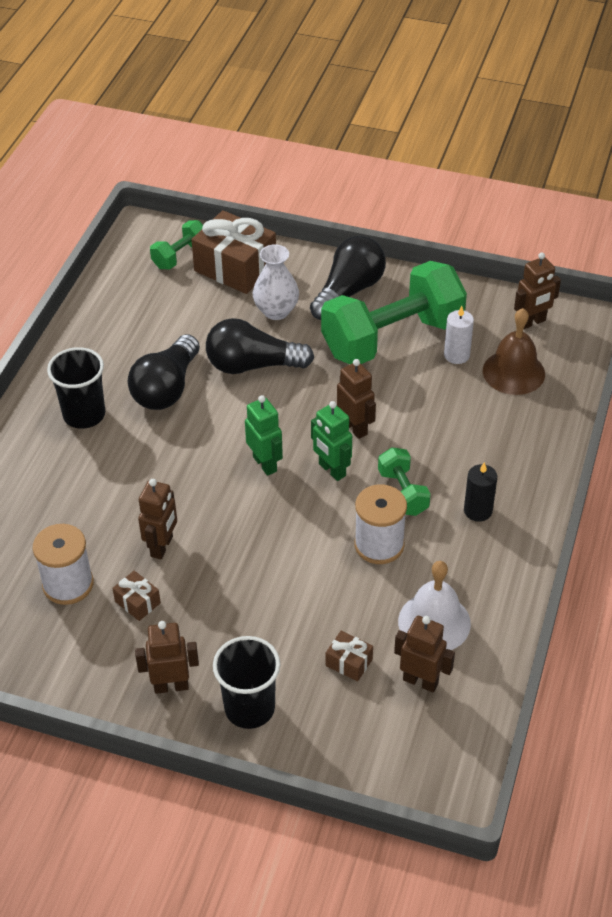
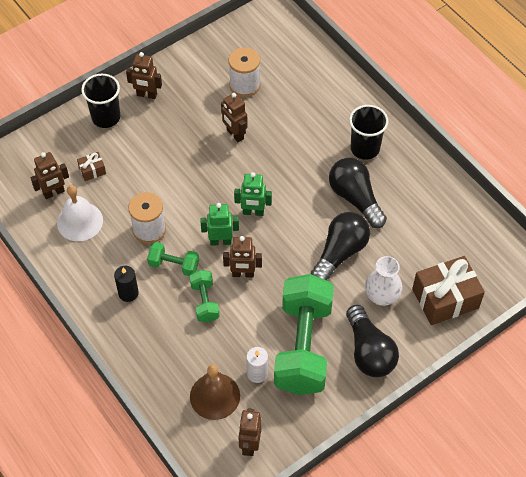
camera: 125 degrees right, 10 degrees up
brown gift [112,571,161,621] -> none
brown robot [135,621,199,694] -> brown robot turned 75 degrees clockwise [126,52,162,99]
green dumbbell [150,220,203,269] -> green dumbbell moved to [190,270,219,322]

